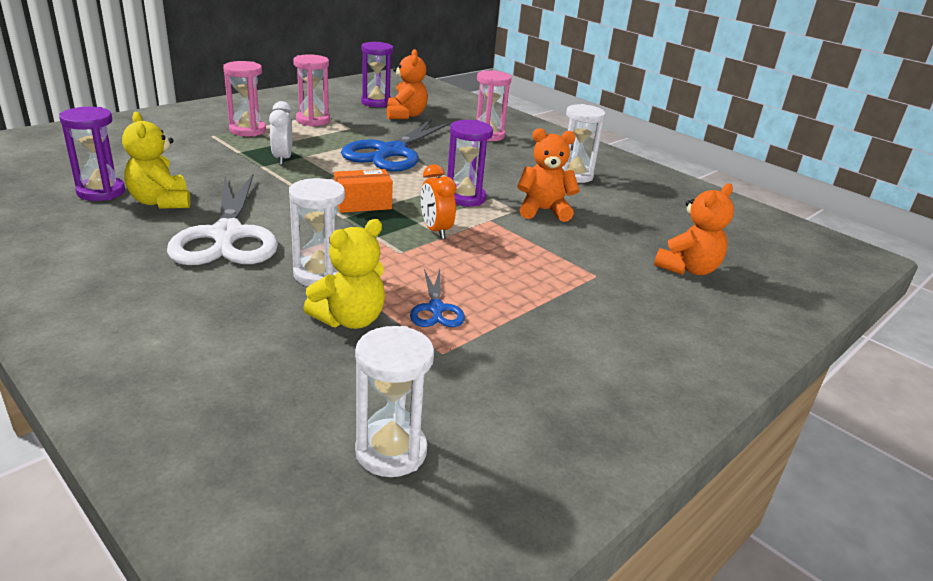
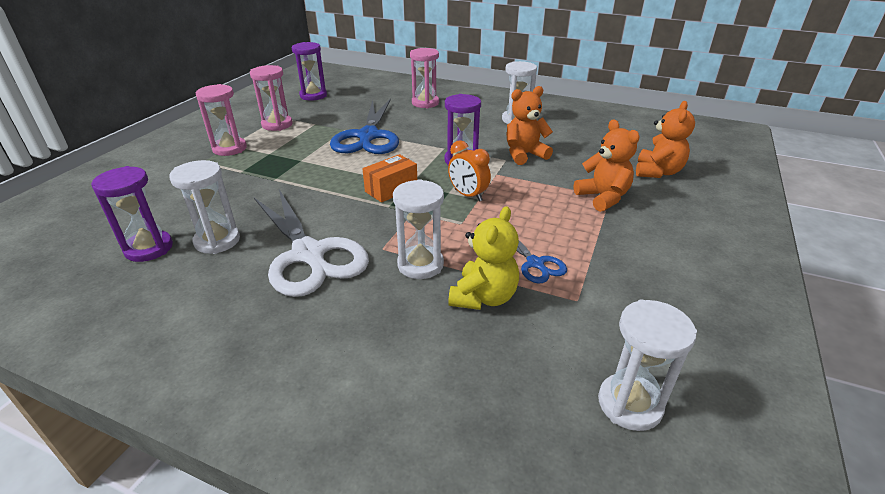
camera: 20 degrees left, 5 degrees up
yellow teddy bear [122,112,190,209] -> white hourglass [169,160,240,254]
white clock [269,101,292,165] -> none
orange teddy bear [387,49,428,119] -> orange teddy bear moved to [574,120,639,212]

